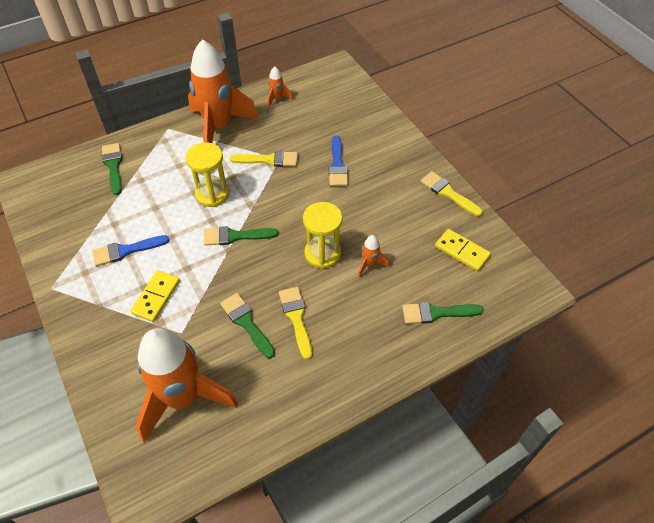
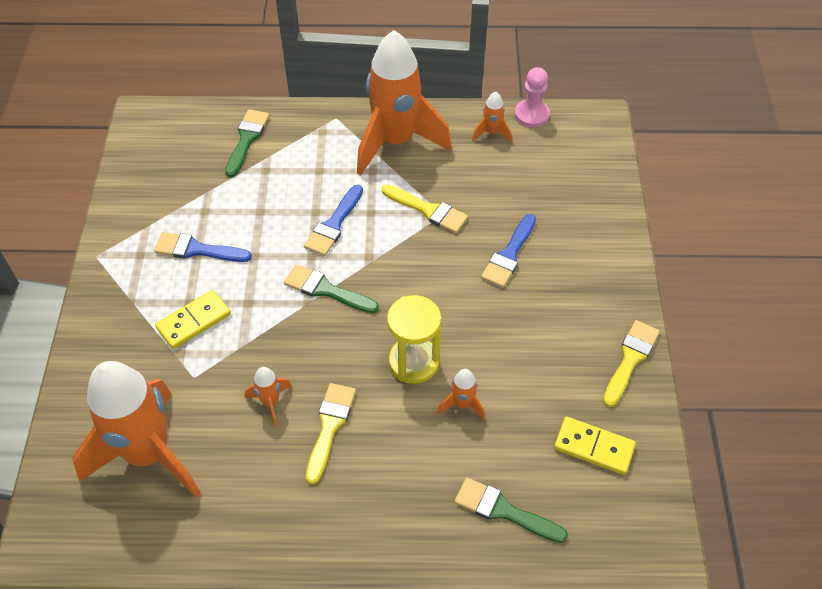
camera: 30 degrees right, 0 degrees up
yellow hourglass [185,142,230,207] -> blue brush [304,185,363,256]
green brush [220,293,275,358] -> orange rocket [245,367,292,426]
yellow brush [420,171,483,216] -> yellow brush turned 45 degrees clockwise [603,320,660,407]
yellow domino [435,229,491,271] -> yellow domino turned 45 degrees counterclockwise [554,417,636,475]
none -> pink pawn [515,67,550,128]

